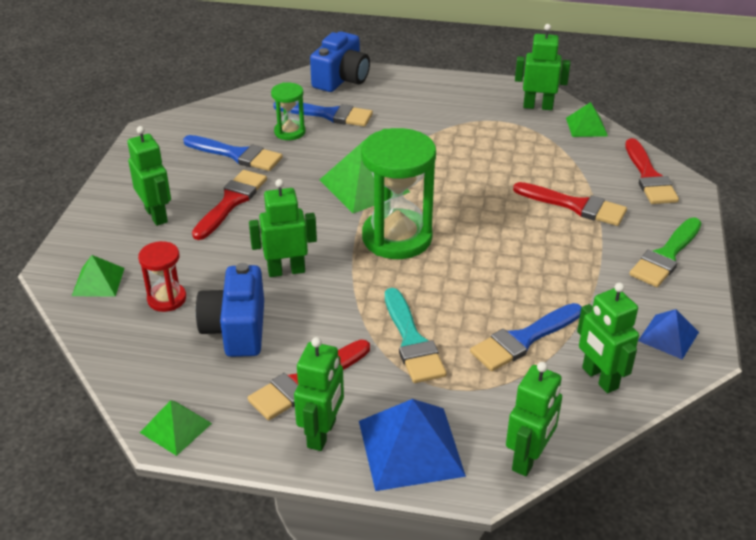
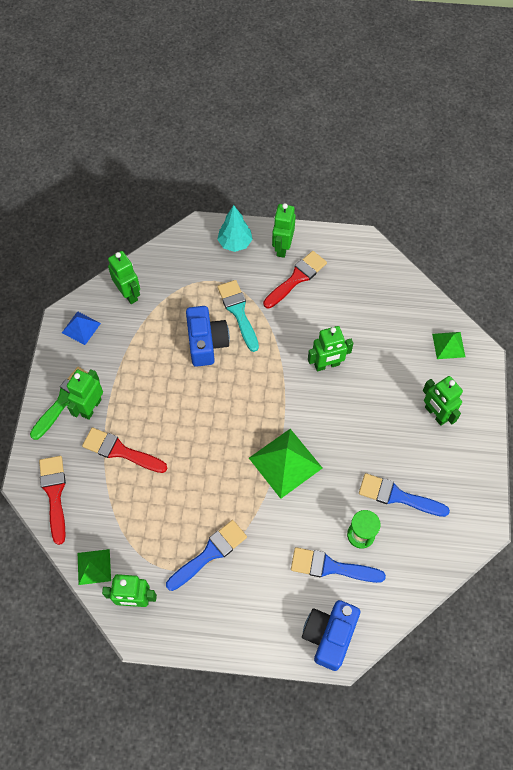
camera: 175 degrees right, 25 degrees up
red hourglass [138,241,186,312] -> none
green pyramid [140,400,212,456] -> none
red brush [192,170,267,240] -> none
blue camera [196,263,264,357] -> blue camera moved to [186,306,230,367]
blue pyramid [359,399,466,491] -> turquoise tree [217,205,253,252]
green hourglass [361,128,436,259] -> none
blue brush [470,303,582,371] -> blue brush moved to [166,520,247,591]
green robot [506,362,562,476] -> green robot moved to [67,369,103,420]

